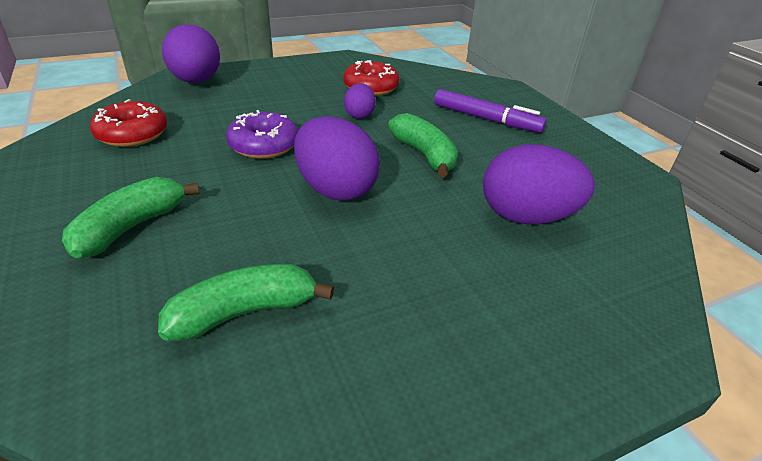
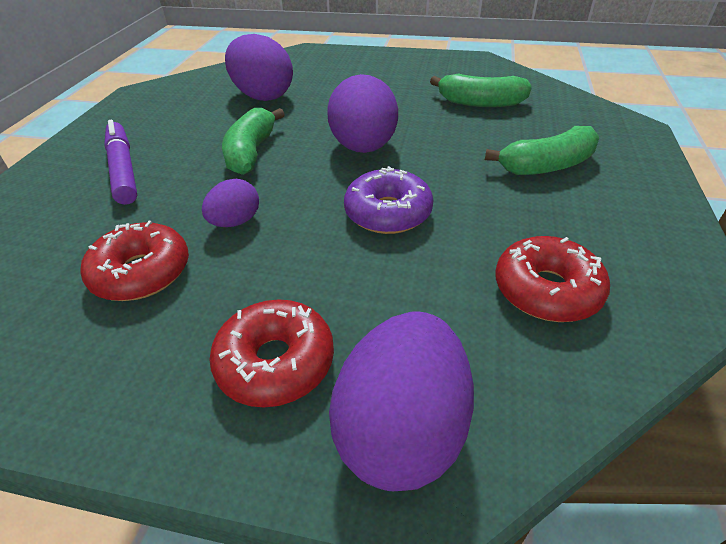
camera: 140 degrees left, 5 degrees up
none -> red donut [209,299,334,408]

